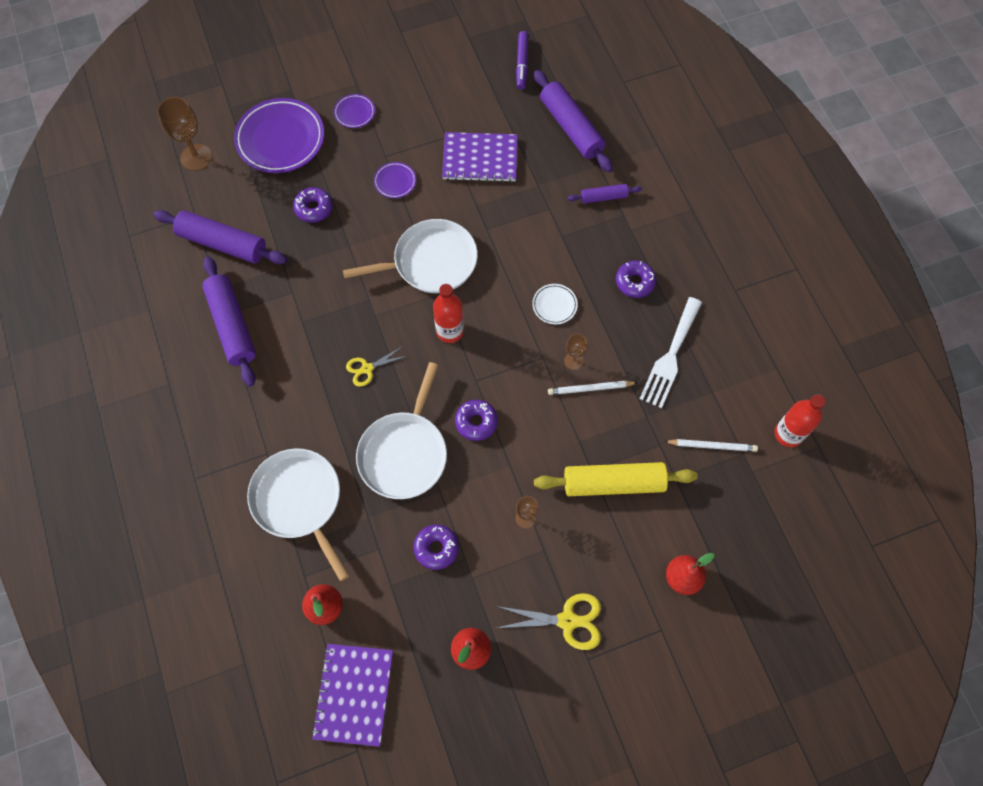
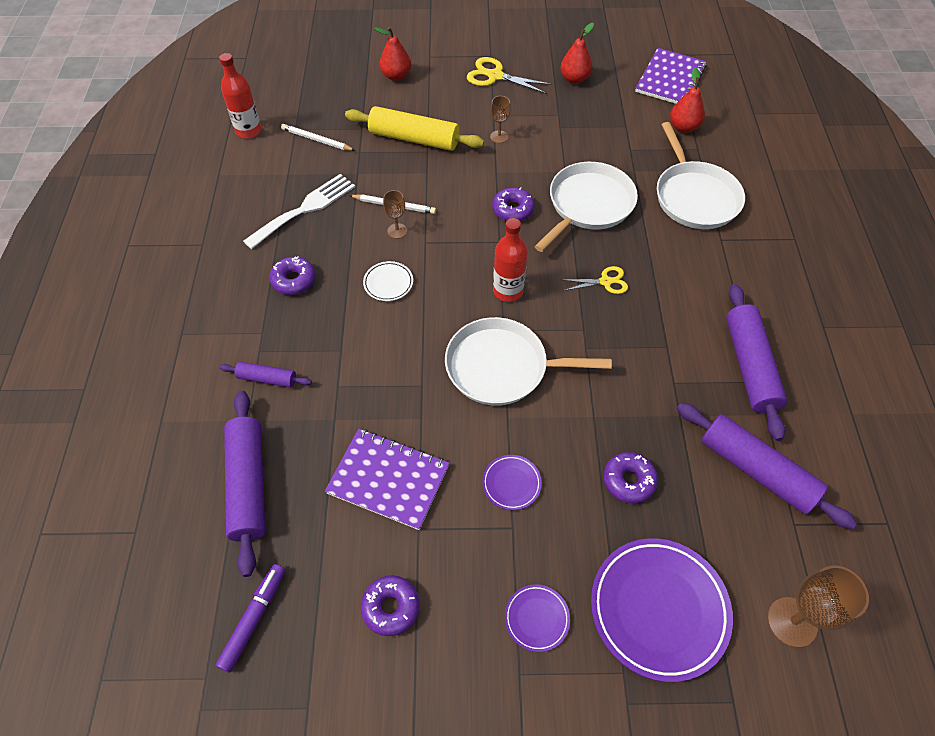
camera: 160 degrees left, 10 degrees down
purple donut [413,524,459,570] -> purple donut moved to [361,575,420,636]

